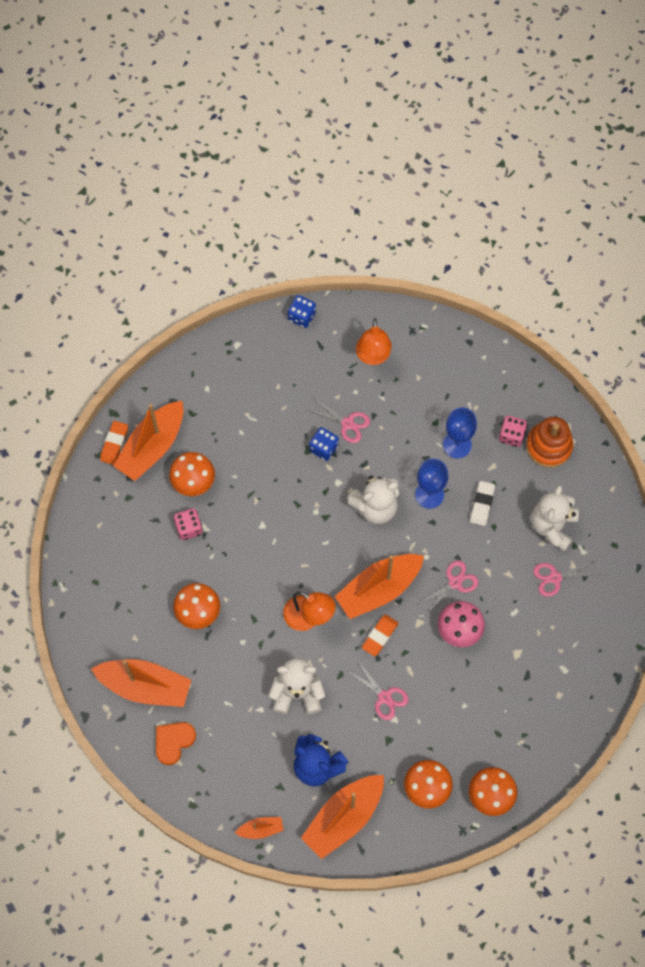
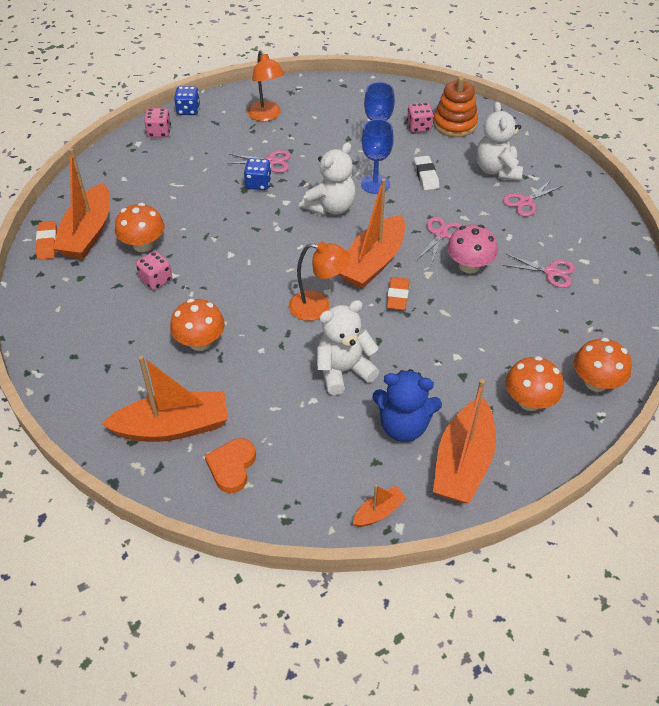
camera: 25 degrees left, 20 degrees down
pink scissors [348,661,408,720] -> pink scissors moved to [502,254,575,288]
none -> pink dice [144,108,171,138]

